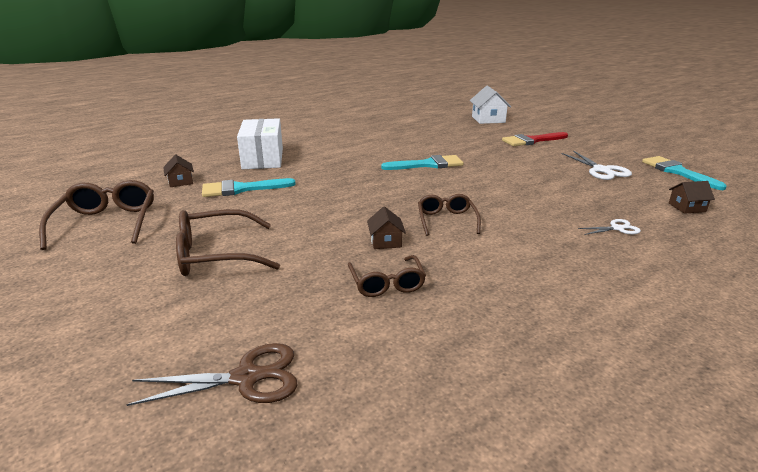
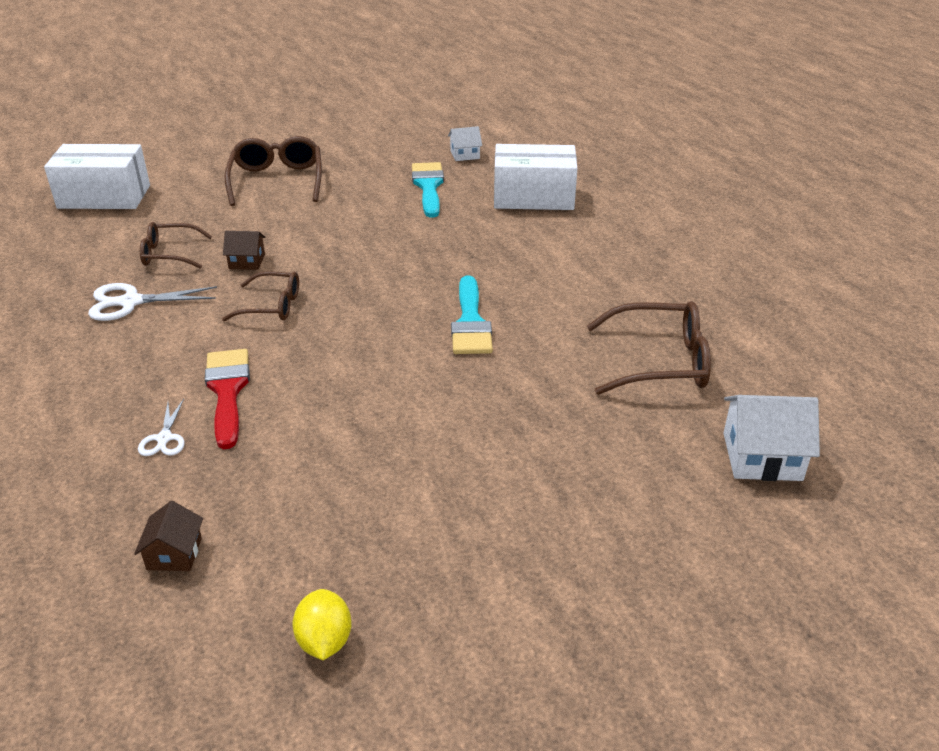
camera: 100 degrees right, 10 degrees up
brown glasses [39,180,154,250] -> brown glasses moved to [587,301,711,395]
brown scissors [126,343,298,406] -> white box [44,144,150,209]
brown house [163,155,194,187] -> white house [448,126,482,161]
red brush [502,132,568,146] -> red brush moved to [205,349,250,449]
white scissors [561,151,632,180] -> white scissors moved to [88,283,217,321]
turquoise brush [642,156,727,190] -> yellow lemon [292,589,352,660]

